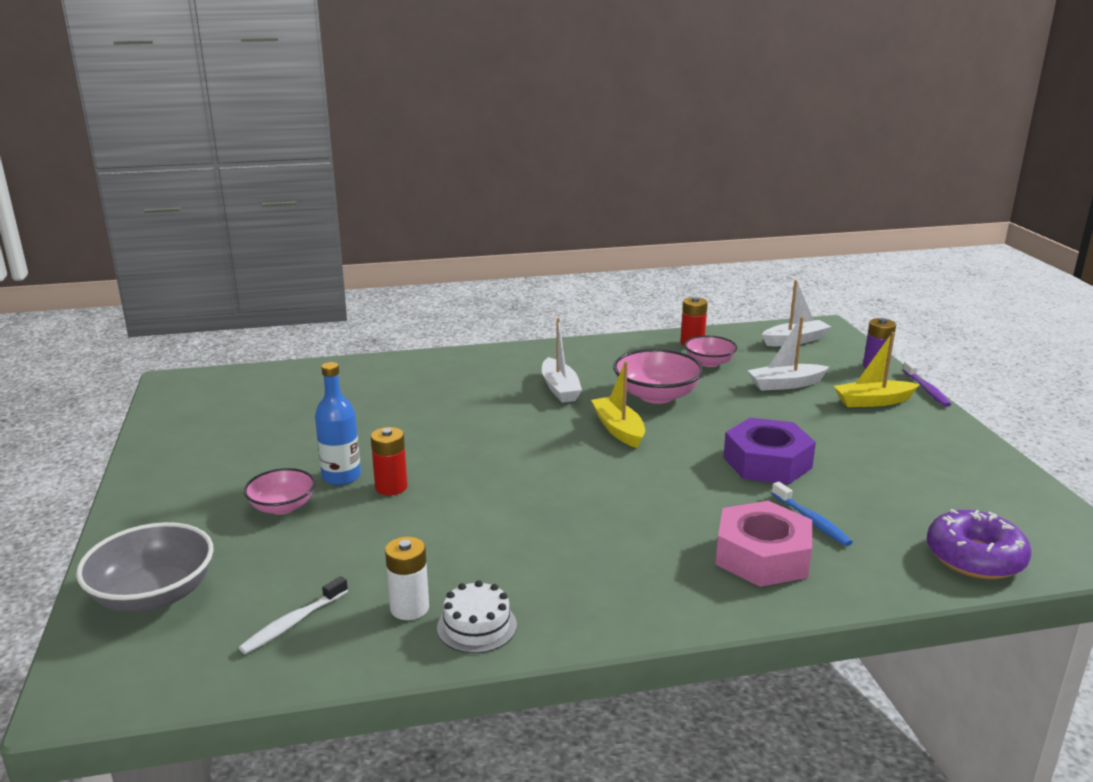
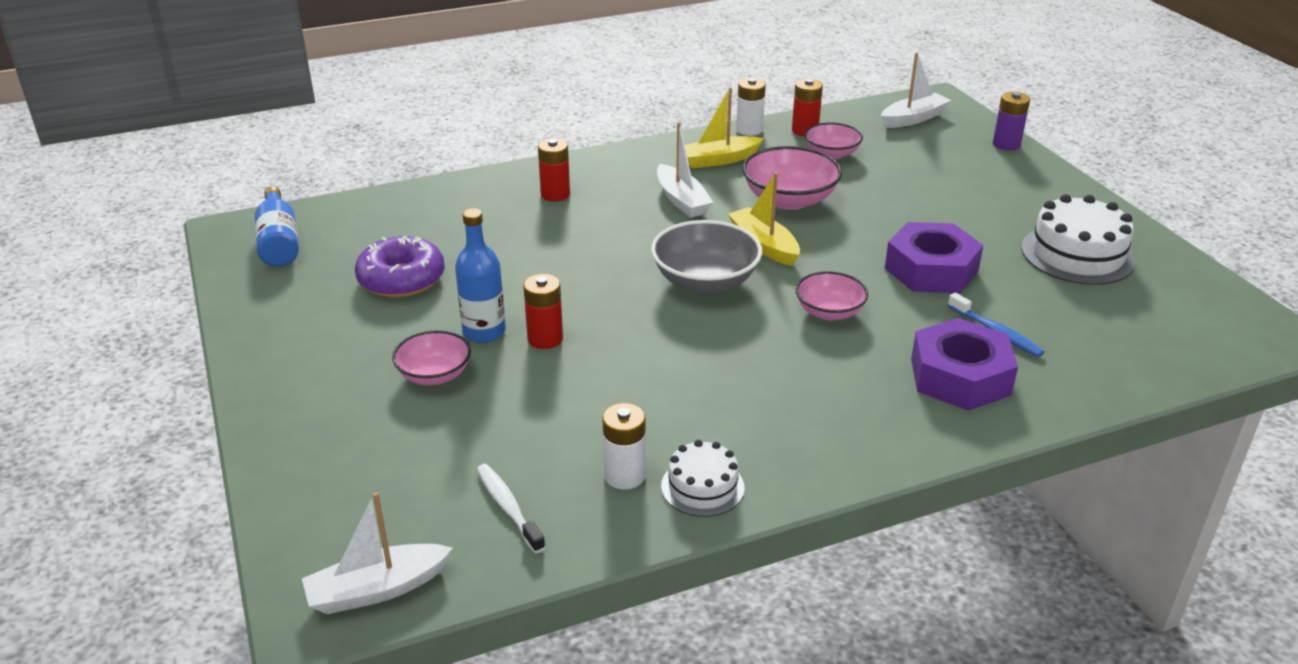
camera: 10 degrees left, 10 degrees up
grey bowl [76,522,214,612] -> grey bowl moved to [651,220,762,294]
white toothbrush [239,576,348,654] -> white toothbrush turned 120 degrees clockwise [477,464,546,553]
pink nut [716,501,812,587] -> purple nut [911,318,1018,411]
white boat [747,317,829,391] -> white boat moved to [302,492,453,614]
yellow boat [834,332,920,407] -> yellow boat moved to [685,87,764,169]
purple toothbrush [903,361,951,407] -> none
purple donut [927,509,1031,579] -> purple donut moved to [355,236,445,298]
none -> blue bottle [255,186,299,267]
none -> red battery [538,138,570,202]
none -> white battery [736,78,766,136]
none -> pink bowl [795,271,868,320]
none -> white cake [1021,194,1136,285]

